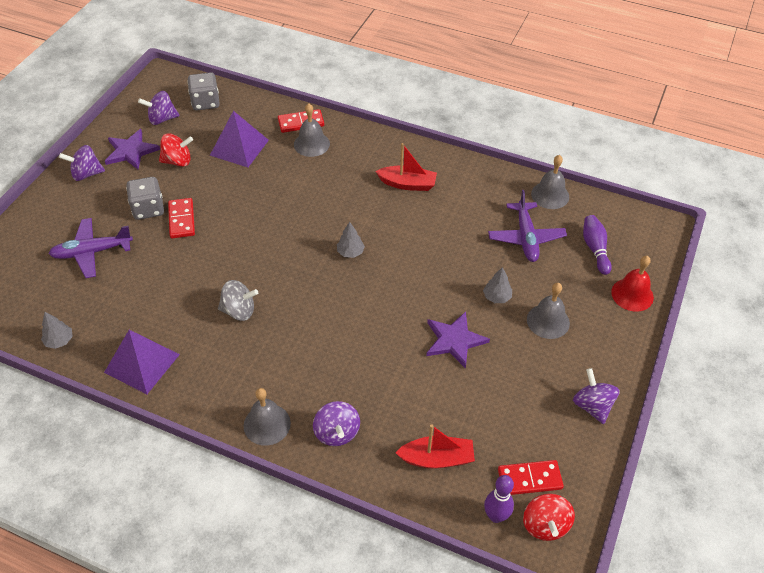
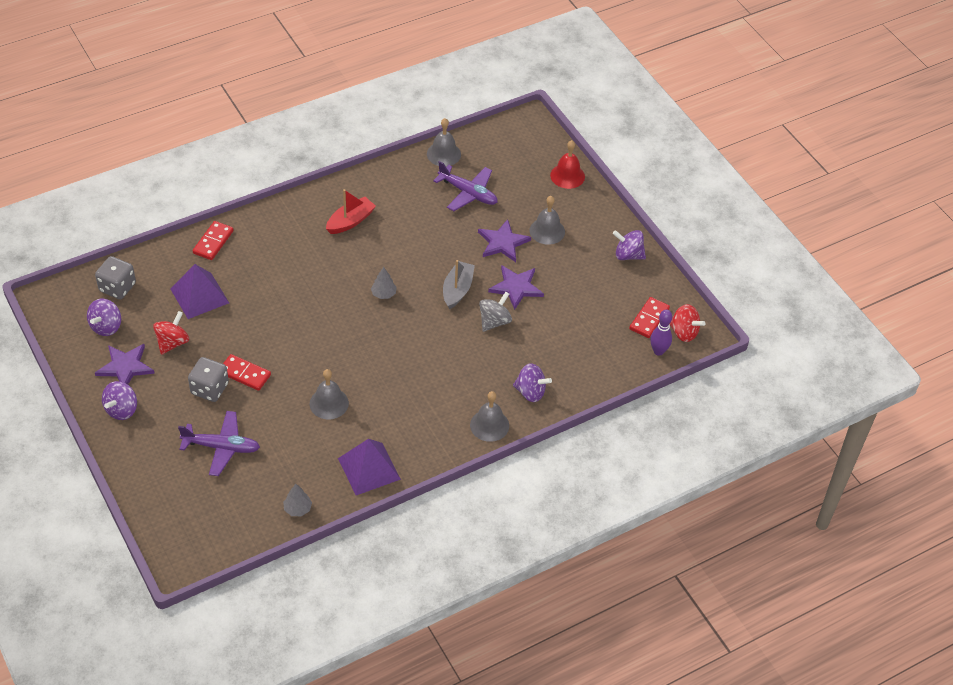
camera: 55 degrees left, 0 degrees up
purple plane [49,218,133,278] -> purple plane turned 105 degrees counterclockwise [178,411,260,476]
grey spinning top [218,280,258,321] -> grey spinning top moved to [479,292,512,332]
grey bell [294,103,330,157] -> grey bell moved to [310,369,349,419]
red boat [395,424,475,469] -> none
grey tree [483,267,512,303] -> purple star [478,219,531,262]
purple bowling pin [583,215,612,275] -> none
none -> grey boat [443,260,475,310]

